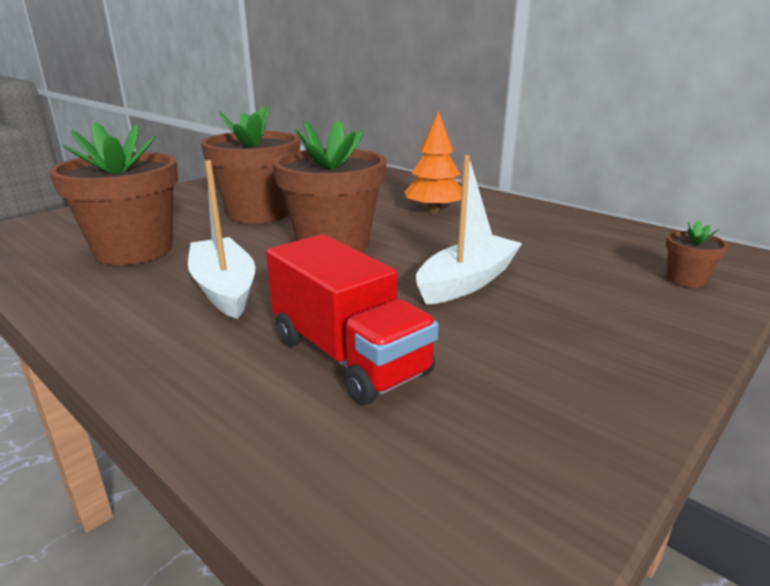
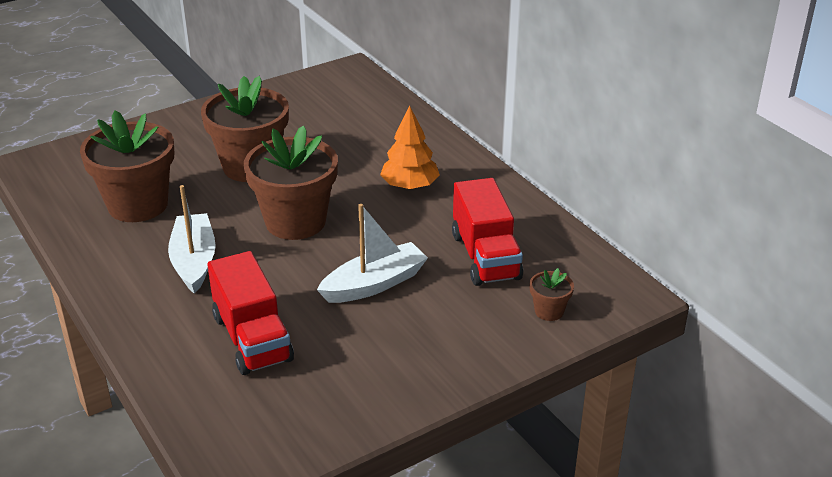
camera: 15 degrees right, 10 degrees up
none -> red truck [452,178,523,286]

